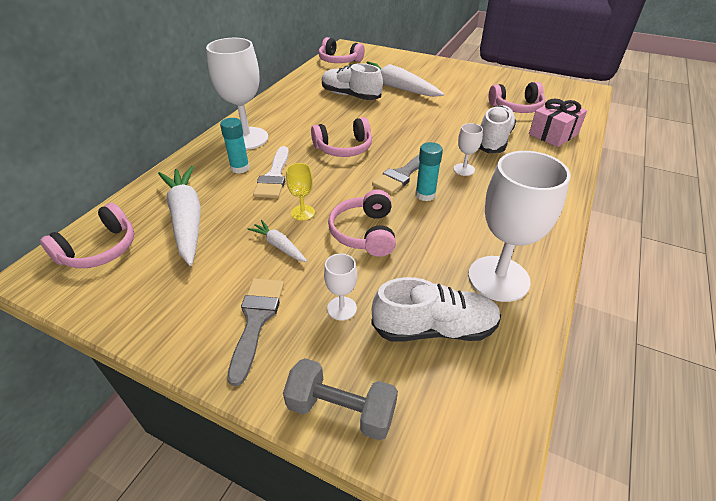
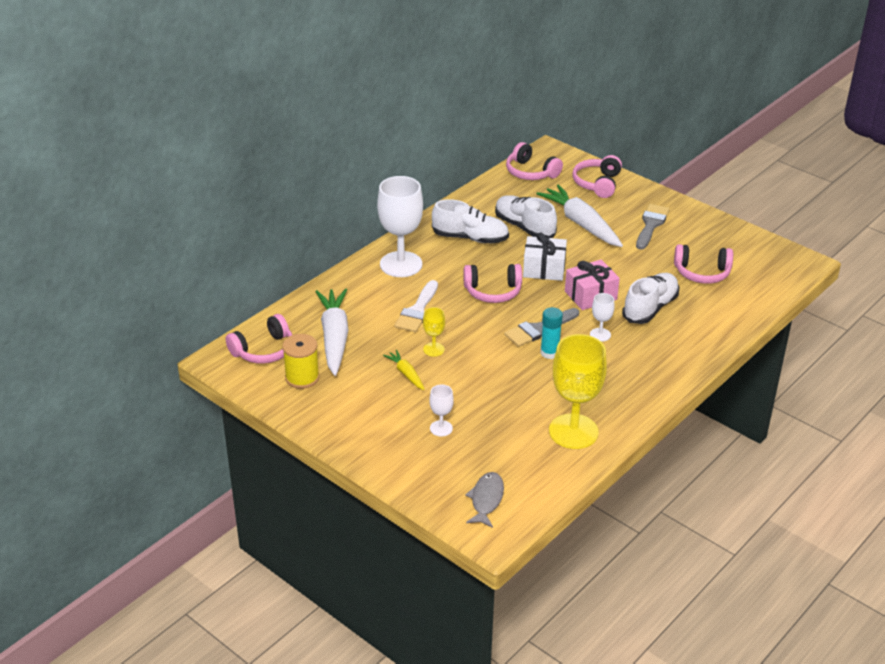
camera: 15 degrees right, 5 degrees down
turquoise glue stick [220,118,250,174] -> none
grey brush [227,278,284,386] -> grey brush moved to [636,204,670,250]
white carrot [248,220,307,262] -> yellow carrot [383,350,425,390]
grey dumbbell [283,358,398,441] -> none
pink headphones [328,189,396,257] -> pink headphones moved to [572,155,622,198]
white shoe [371,277,501,341] -> white shoe moved to [432,199,509,244]
white goblet [468,151,571,302] -> yellow goblet [549,334,607,449]
pink gift [529,99,587,147] -> pink gift moved to [565,260,620,310]
none -> yellow spool [282,334,320,389]
none -> grey fish [465,472,504,528]
none -> white gift [523,232,567,281]

